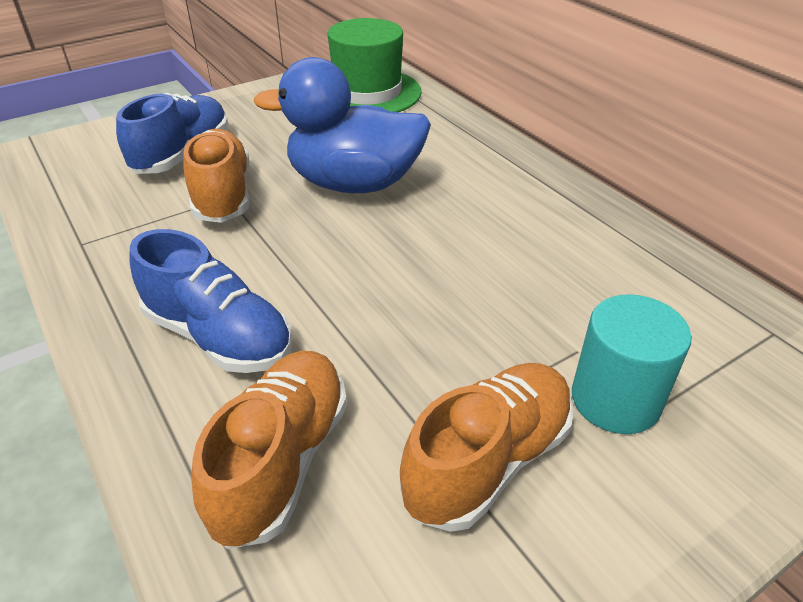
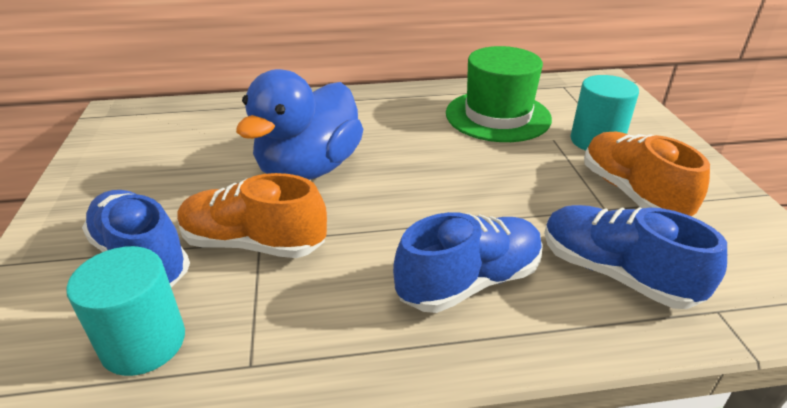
camera: 65 degrees left, 5 degrees down
orange shoe [191,351,347,549] -> blue shoe [544,205,727,309]
green hat [327,18,421,112] -> green hat moved to [446,46,552,142]
none -> turquoise cylinder [66,246,185,376]

